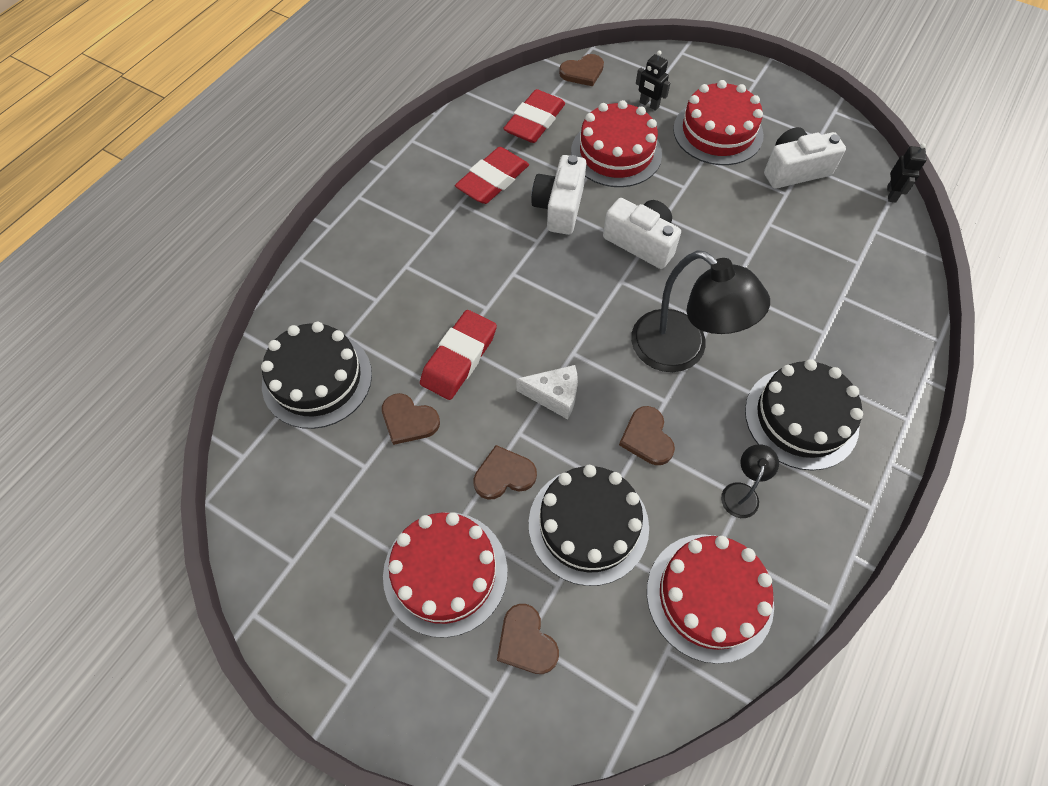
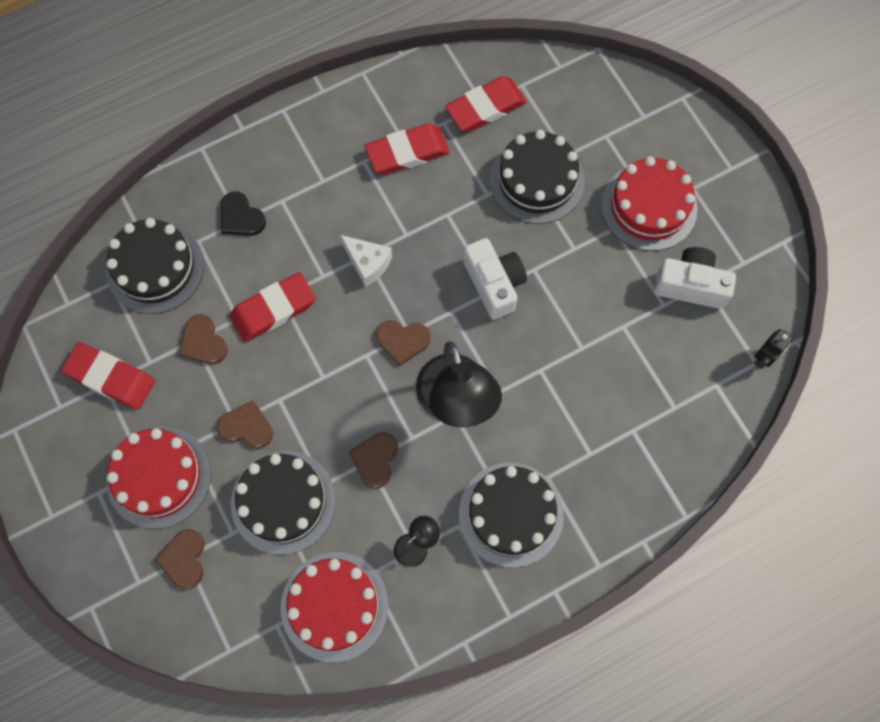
camera: 30 degrees right, 10 degrees up
white cheese [516,365,578,420] -> white cheese moved to [340,235,392,287]
white camera [531,155,586,235] -> none
brown heart [559,54,604,86] -> brown heart moved to [376,320,430,366]
red cake [571,100,662,187] -> black cake [490,130,585,224]
black robot [636,50,670,111] -> none
none -> red eraser [61,342,155,410]
none -> black heart [220,191,266,236]

